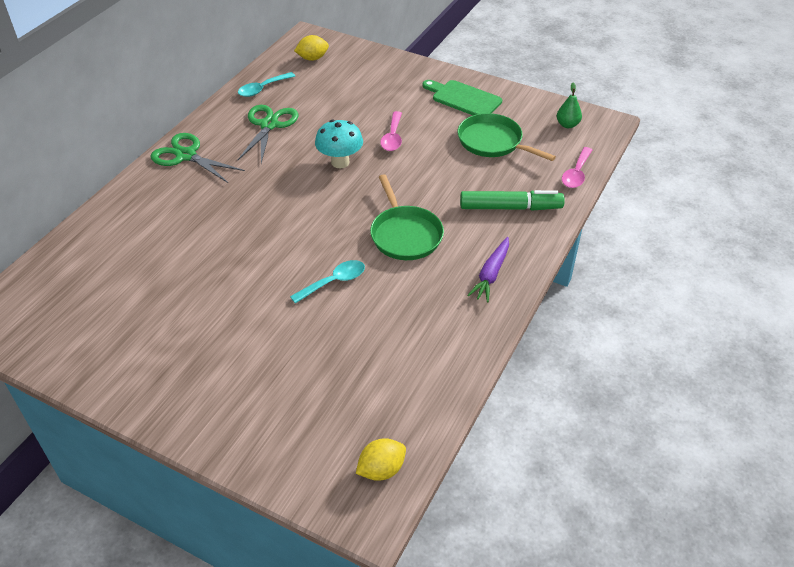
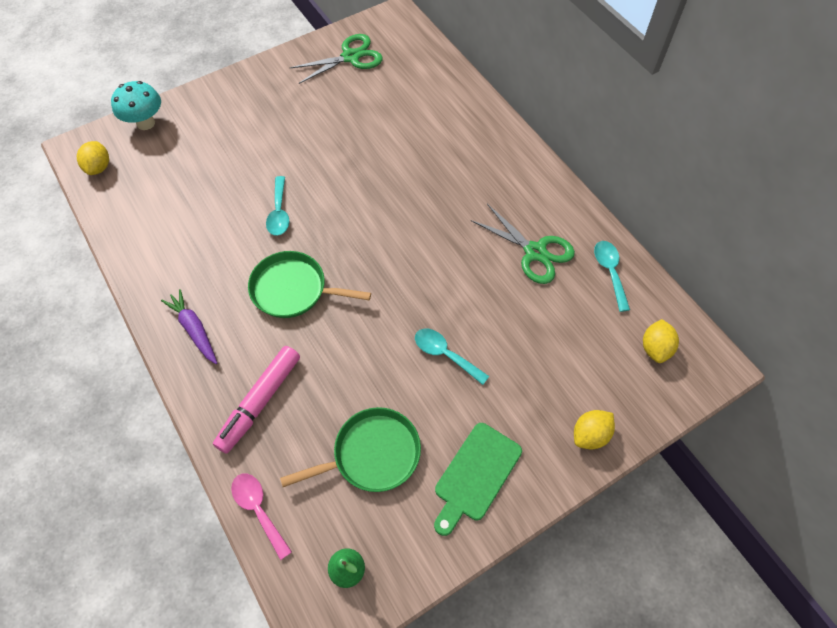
camera: 120 degrees right, 15 degrees up
green scissors [150,133,245,183] -> green scissors moved to [290,34,383,84]
turquoise mushroom [315,120,363,168] -> turquoise mushroom moved to [111,81,161,130]
pink spoon [380,111,402,151] -> turquoise spoon [415,329,489,385]
green cutting board [423,80,502,115] -> green cutting board turned 150 degrees clockwise [434,423,522,536]
green marker [460,190,565,210] -> pink marker [213,346,300,454]
none -> yellow lemon [574,410,615,449]

